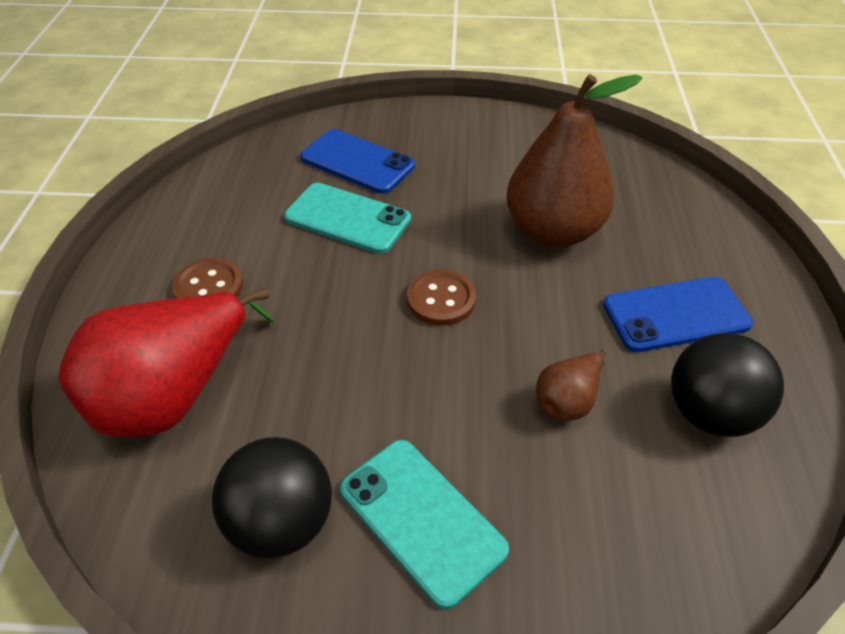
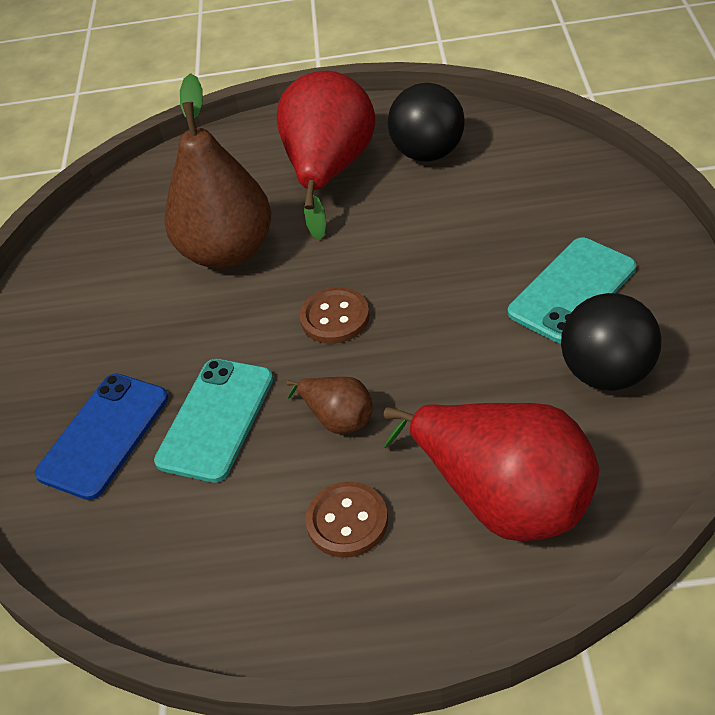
camera: 90 degrees left, 0 degrees up
brown pear [536,349,607,421] -> brown pear moved to [287,377,373,434]
blue phone [603,277,753,352] -> red pear [276,71,375,240]

